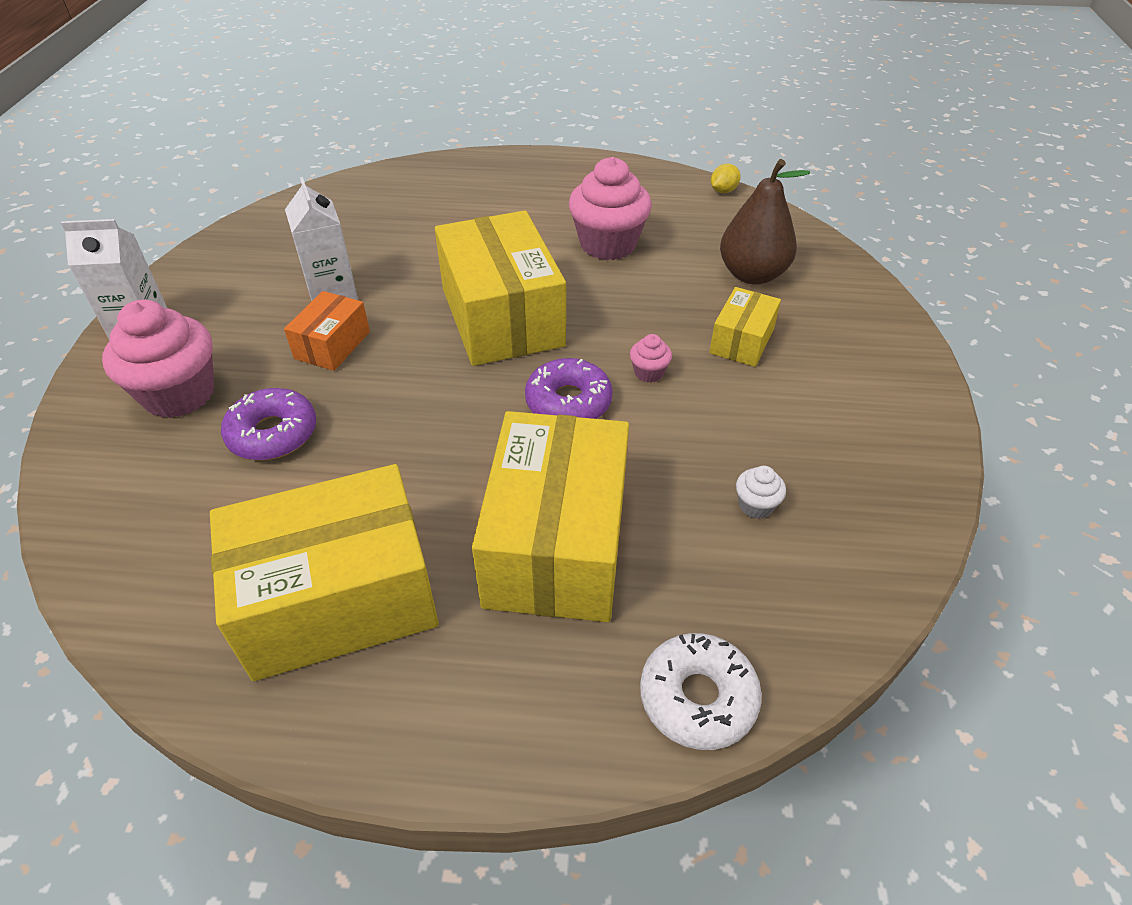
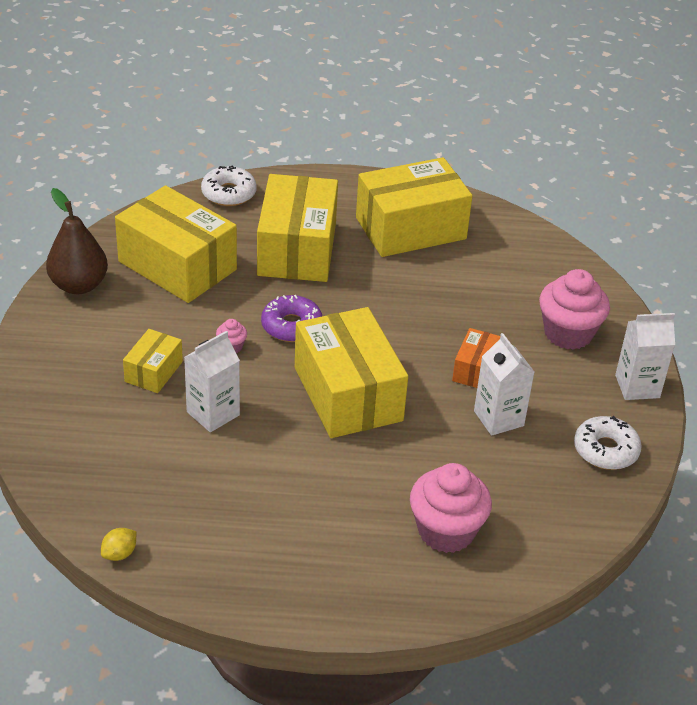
camera: 175 degrees right, 5 degrees down
purple donut [221,388,316,461] -> none
pink cupcake [569,157,652,260] -> pink cupcake moved to [410,463,492,553]
brown pear [720,159,810,285] -> brown pear moved to [46,188,108,294]
white cupcake [736,466,786,519] -> yellow box [115,185,237,303]
none -> white carton [184,331,240,432]
none -> white donut [574,416,642,470]

